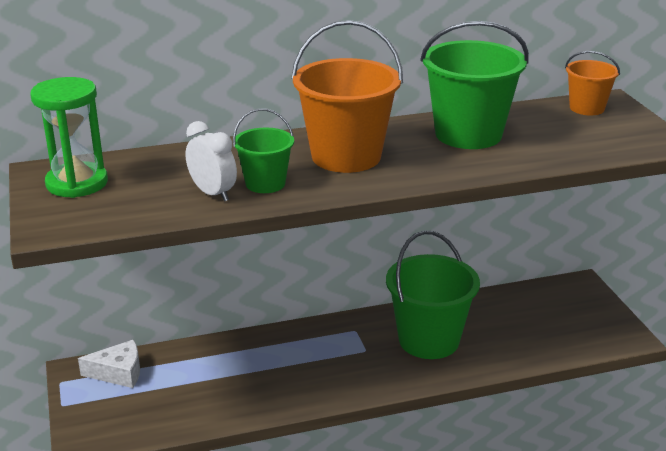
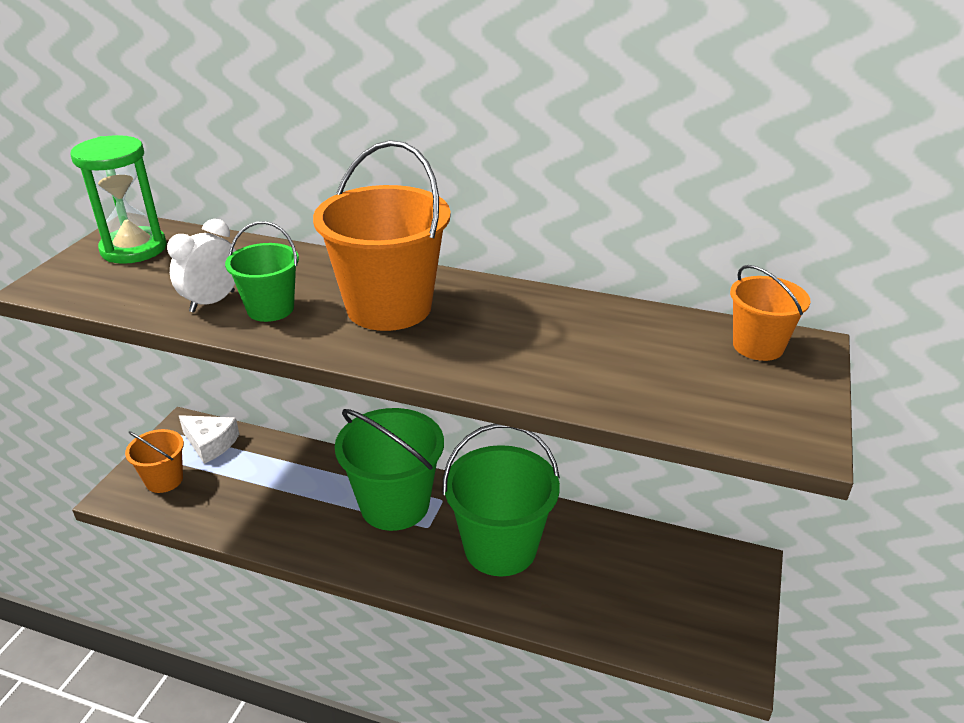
camera: 35 degrees right, 5 degrees up
white clock [185,121,237,202] -> white clock turned 135 degrees counterclockwise [167,219,236,312]
green bucket [420,21,529,149] -> green bucket moved to [335,408,444,531]
none -> orange bucket [125,429,184,493]

